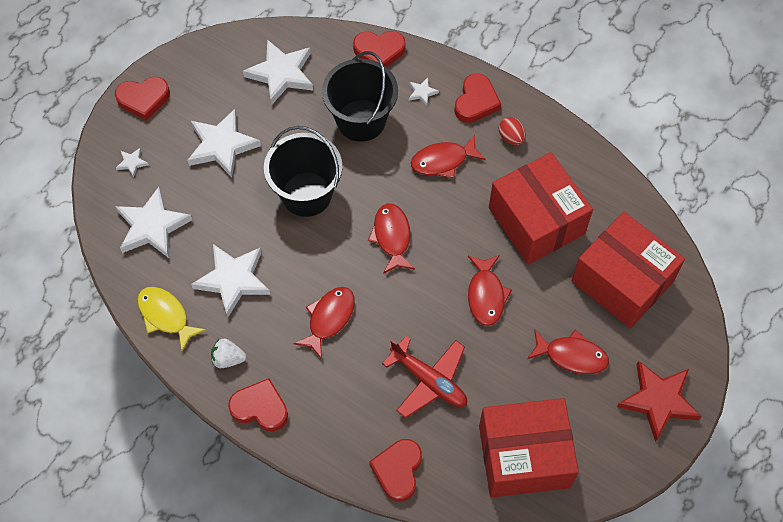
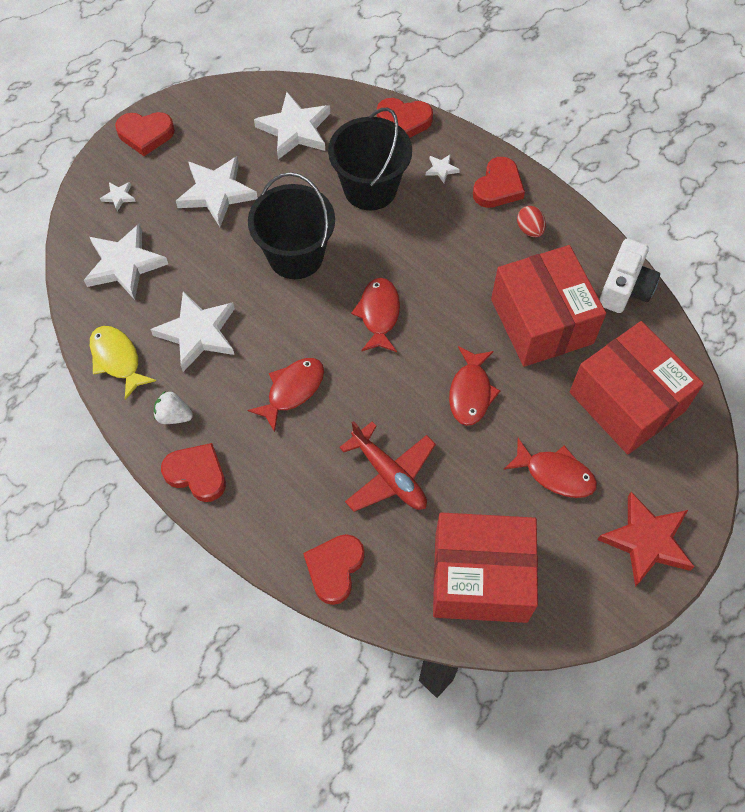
camera: 10 degrees right, 0 degrees up
red fish [411,135,486,178] -> none
none -> white camera [599,238,660,313]

